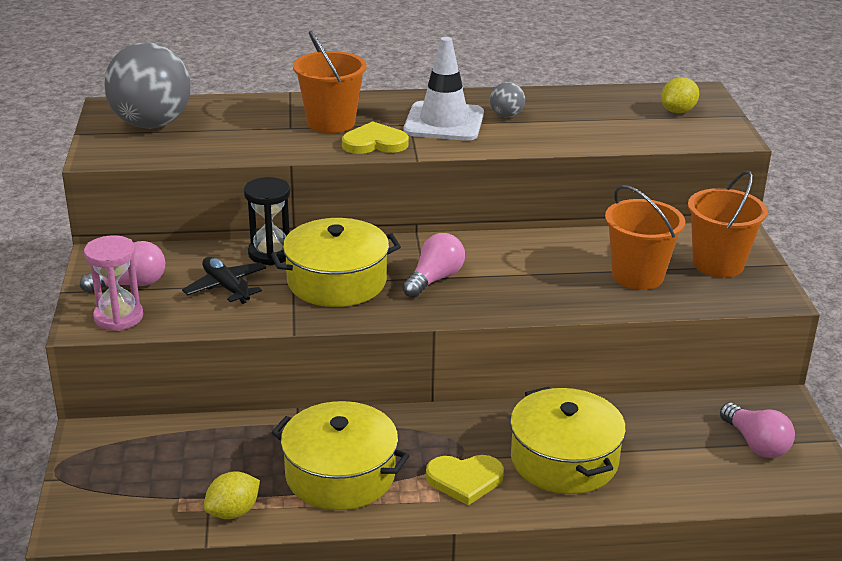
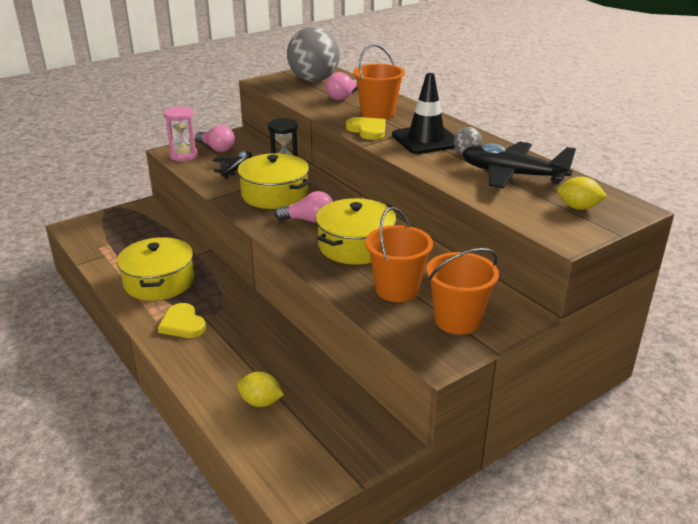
camera: 60 degrees right, 0 degrees up
yellow lemon [204,471,260,519] -> yellow lemon moved to [237,372,284,407]
white traffic cone [404,37,484,141] -> black traffic cone [392,73,455,154]
yellow pot [510,387,626,494] -> yellow pot moved to [316,198,396,265]
pink light bulb [720,403,795,458] -> pink light bulb moved to [326,72,358,100]
none -> black plane [462,141,576,189]

